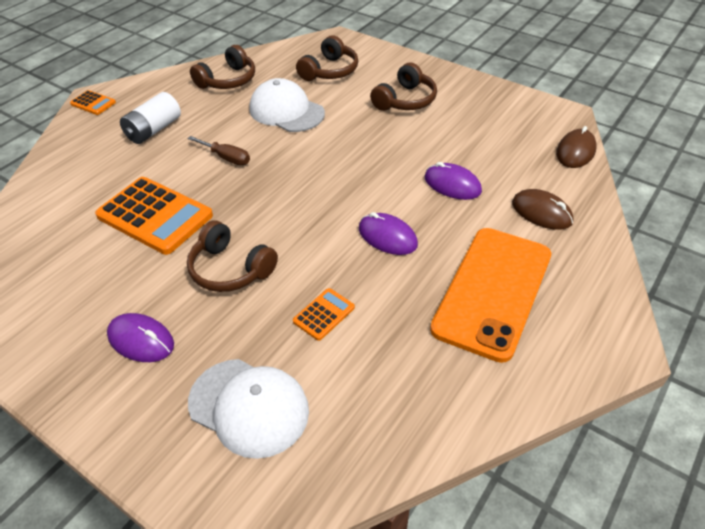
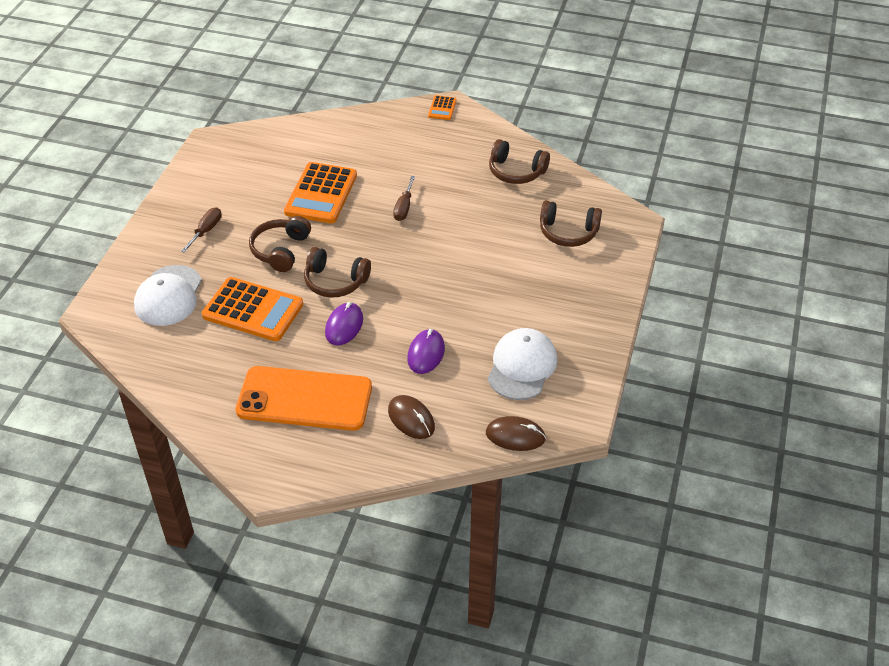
camera: 70 degrees right, 0 degrees up
purple mouse [107,313,174,362] -> brown screwdriver [181,207,222,253]
white battery [120,92,181,144] -> none
white cap [250,78,325,132] -> white cap moved to [488,328,558,400]
orange calculator [293,288,355,341] -> orange calculator [202,277,303,341], size x2.12
brown headphones [370,63,437,111] -> brown headphones moved to [304,247,371,298]
brown mouse [512,189,573,230] -> brown mouse turned 60 degrees counterclockwise [388,395,435,439]

